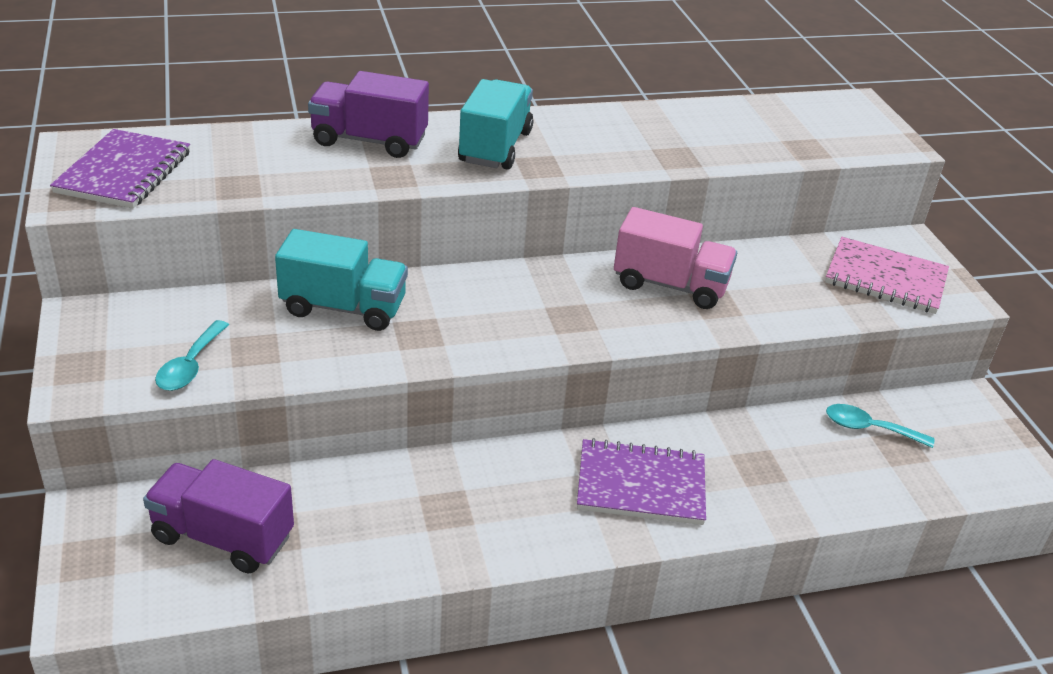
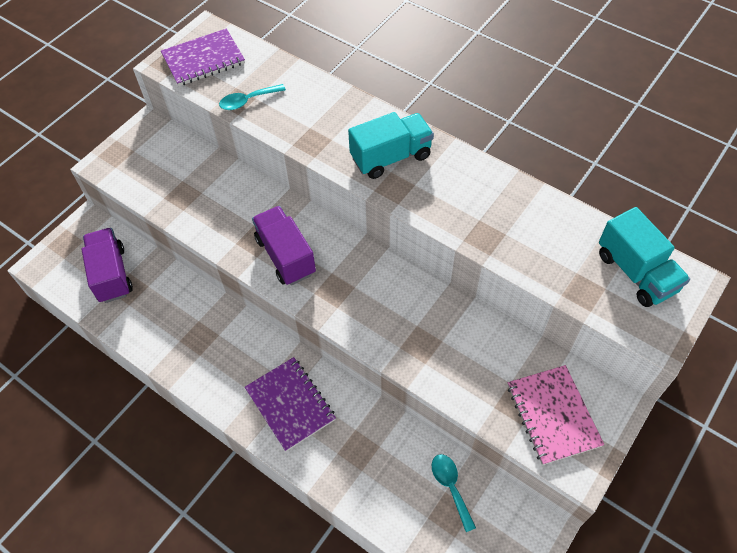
camera: 55 degrees right, 20 degrees up
turquoise spoon [155,320,229,391] -> turquoise spoon moved to [219,84,286,110]
turquoise truck [275,229,408,331] -> turquoise truck moved to [599,207,690,307]
purple truck [308,71,429,158] -> purple truck moved to [252,206,316,285]
pink truck [614,207,737,309] -> none

